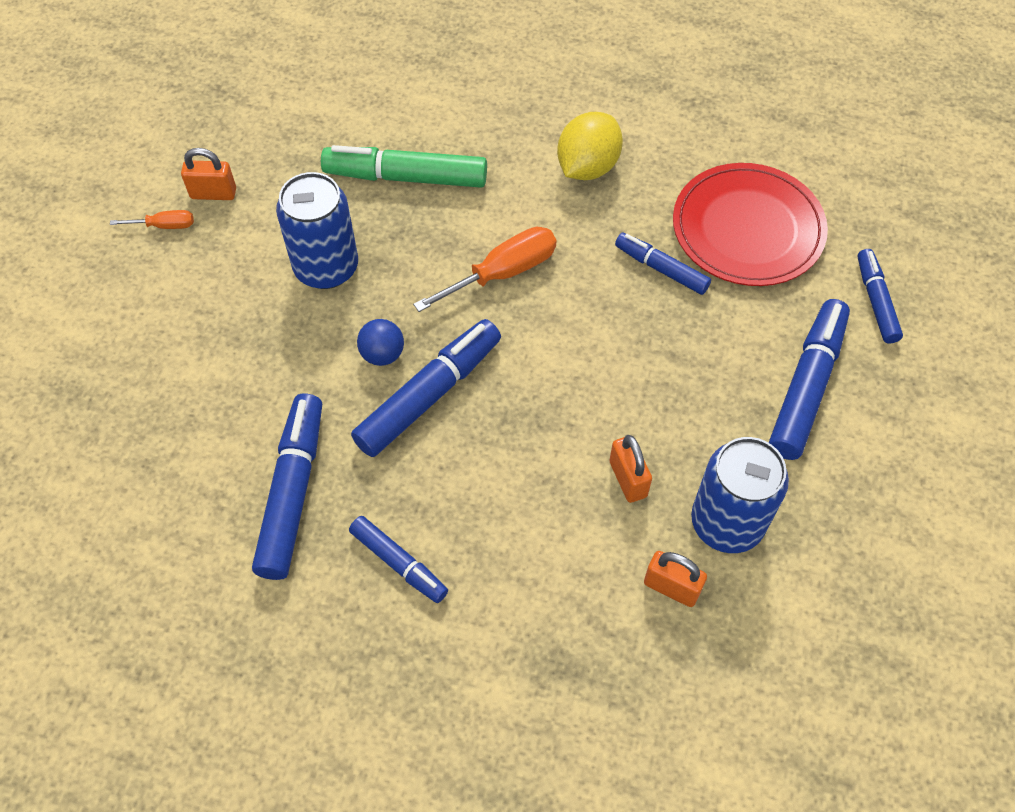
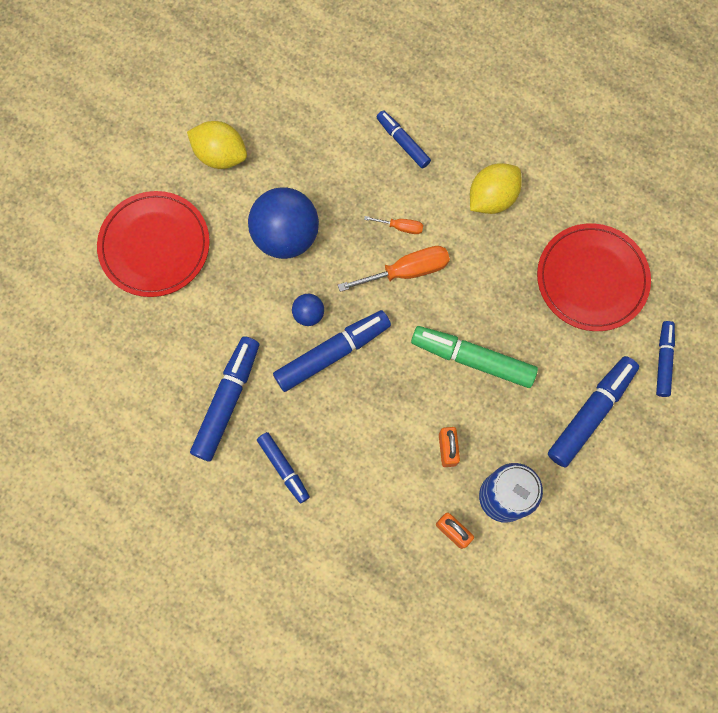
camera: 15 degrees right, 15 degrees up
orange screwdriver [110,210,194,229] -> orange screwdriver moved to [364,216,423,234]
orange padlock [181,148,236,200] -> yellow lemon [187,121,247,169]
blue can [276,172,358,289] -> blue ball [248,187,319,259]
green marker [321,145,487,188] -> green marker moved to [411,326,538,388]
blue marker [615,233,711,295] -> blue marker moved to [377,110,431,168]
none -> red plate [97,191,210,297]

